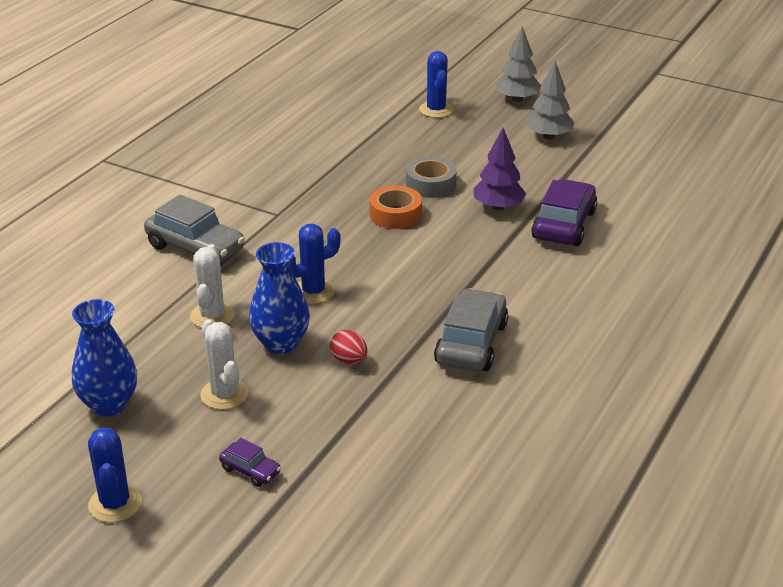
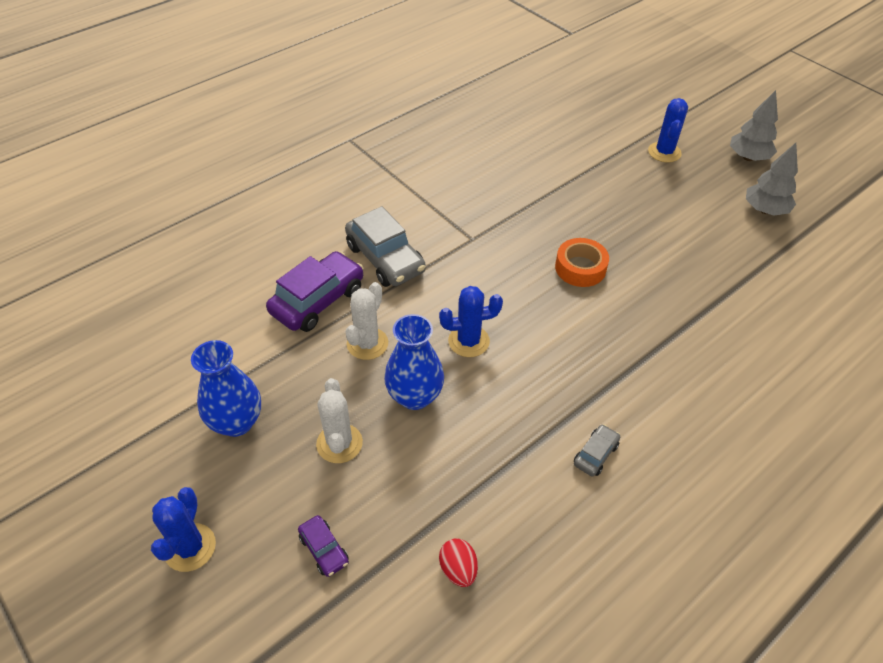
camera: 20 degrees right, 15 degrees up
red egg [330,330,367,364] -> red egg moved to [439,538,478,587]
grey tape [406,157,457,198] -> none
grey car [434,288,508,371] -> grey car [574,424,620,476], size x0.49
purple tree [474,128,526,211] -> none
purple car [531,179,597,246] -> purple car moved to [266,251,364,332]

